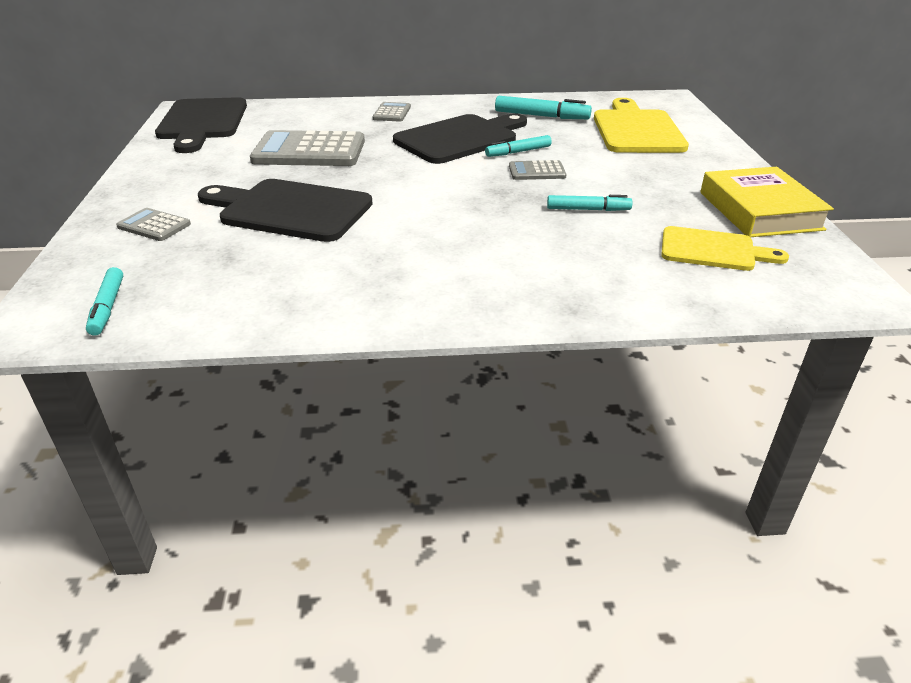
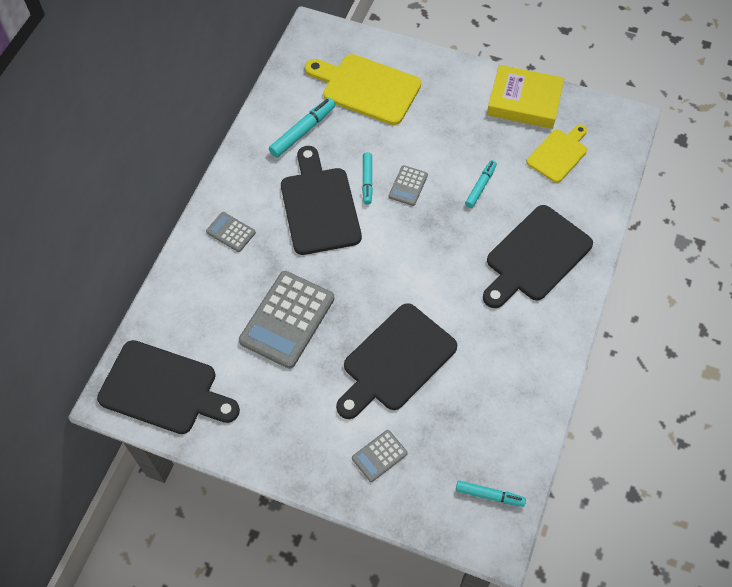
camera: 65 degrees left, 25 degrees up
none -> black cutting board [483,205,593,308]

